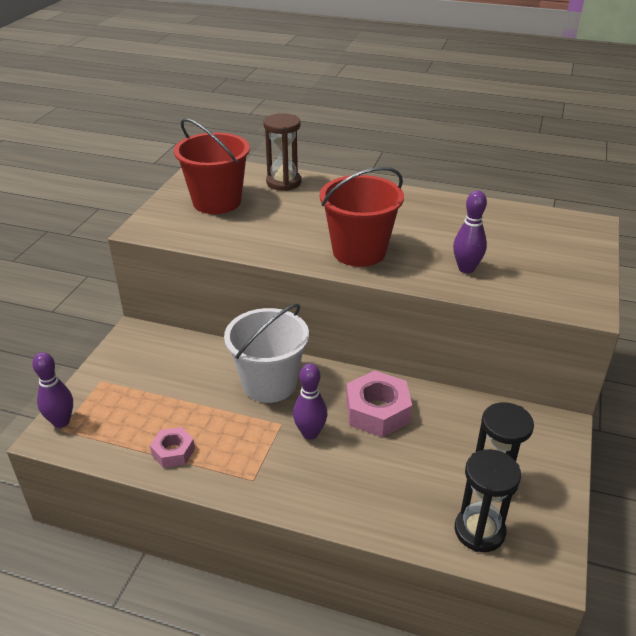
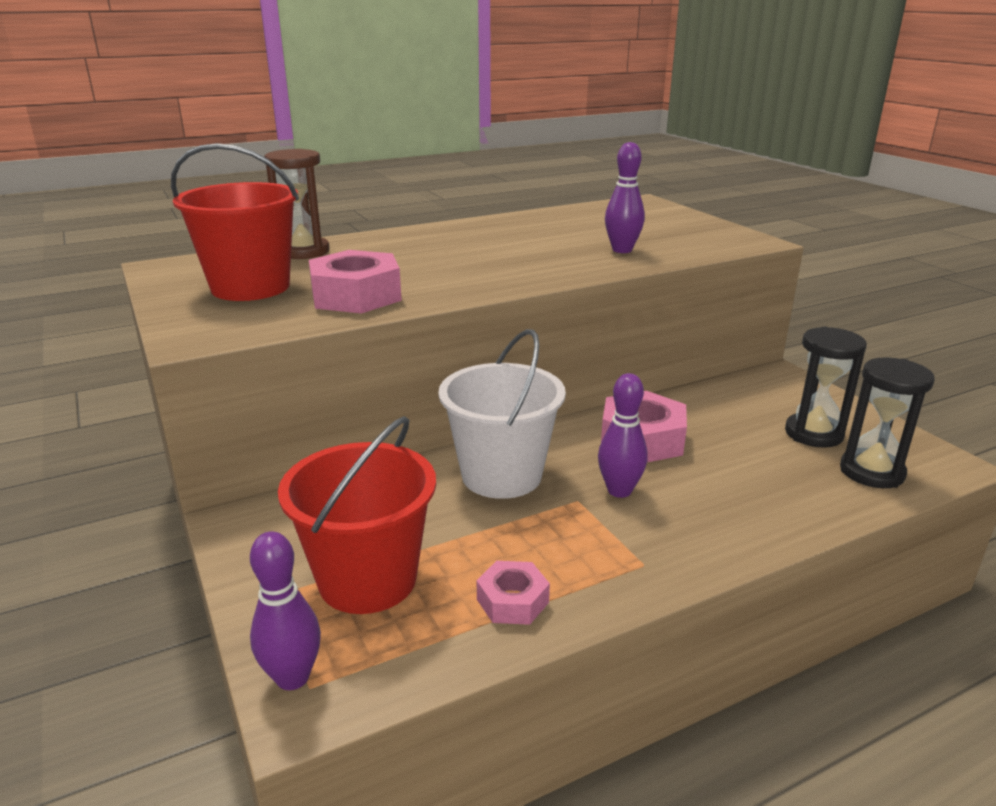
camera: 45 degrees left, 10 degrees down
red bucket [320,167,404,267] -> red bucket moved to [278,416,436,614]
none -> pink nut [309,250,402,314]

